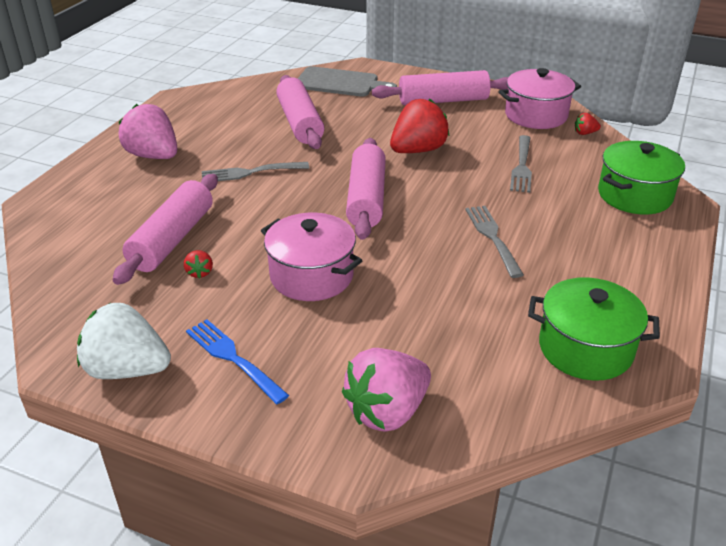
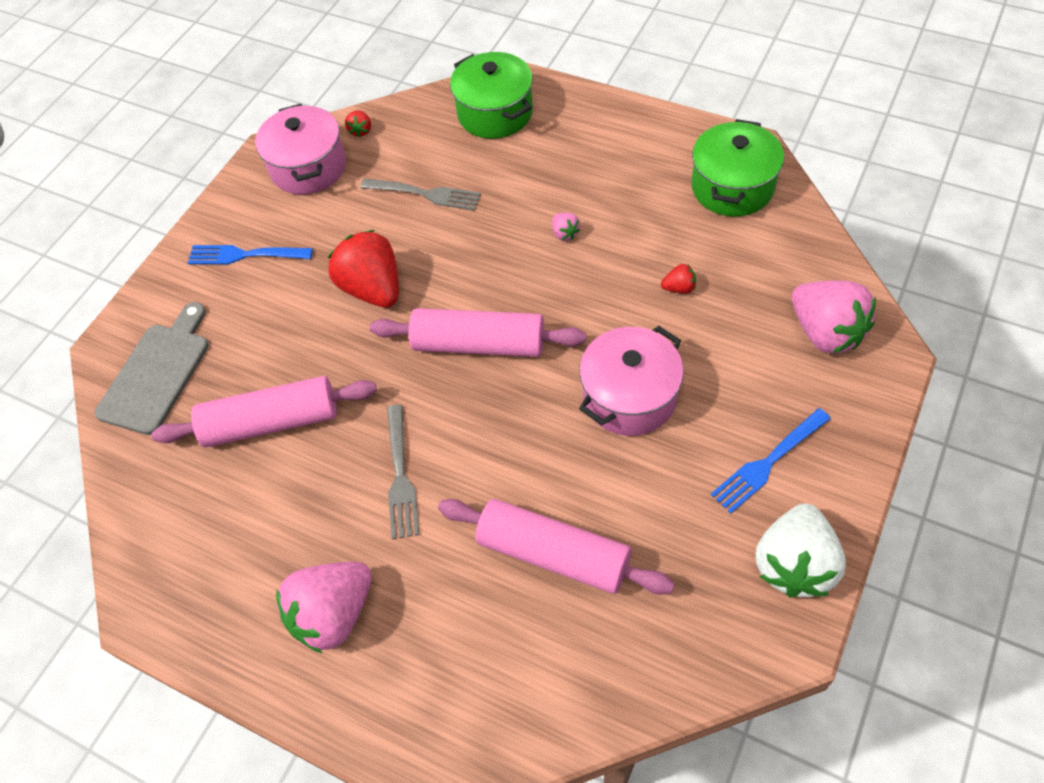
camera: 80 degrees left, 20 degrees up
red strawberry [184,250,213,279] -> red strawberry moved to [661,264,696,294]
pink rolling pin [372,70,508,105] -> blue fork [188,245,313,264]
grey fork [465,206,524,278] -> pink strawberry [552,213,580,241]

